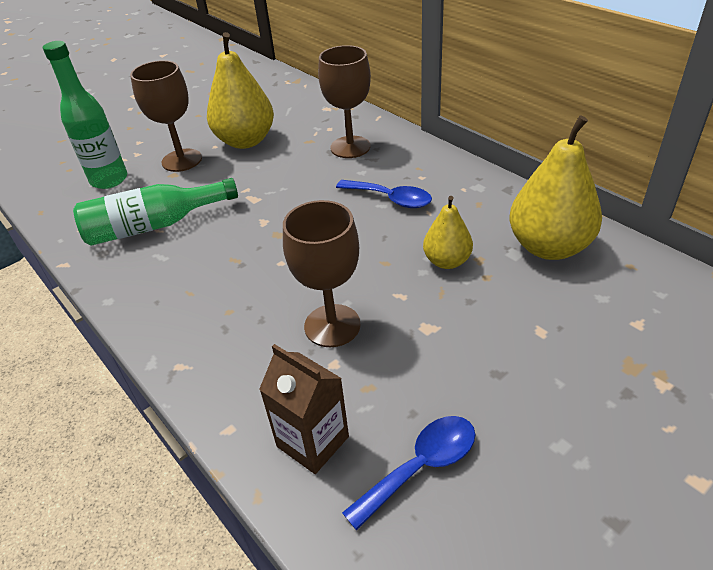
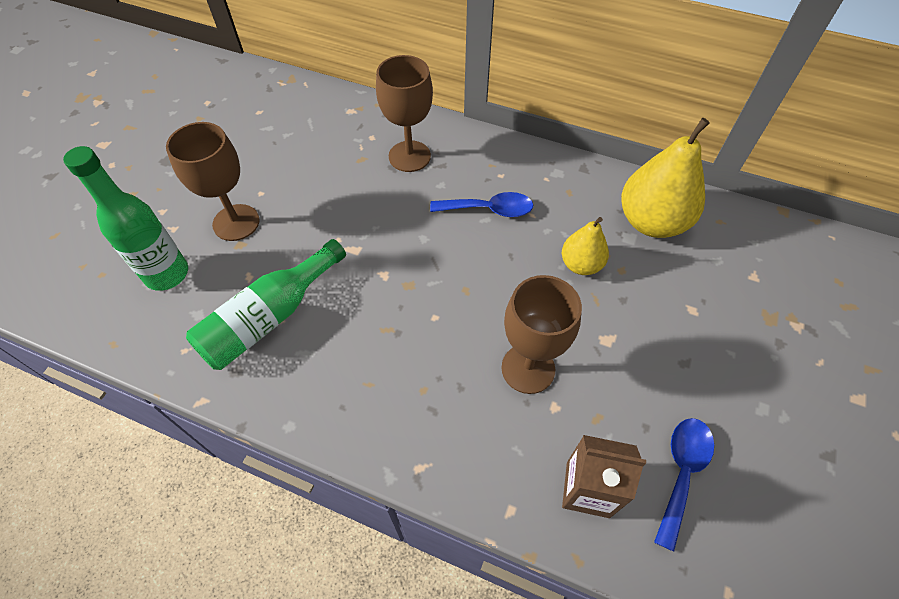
camera: 30 degrees left, 15 degrees up
yellow pear [207,32,274,149] -> none

